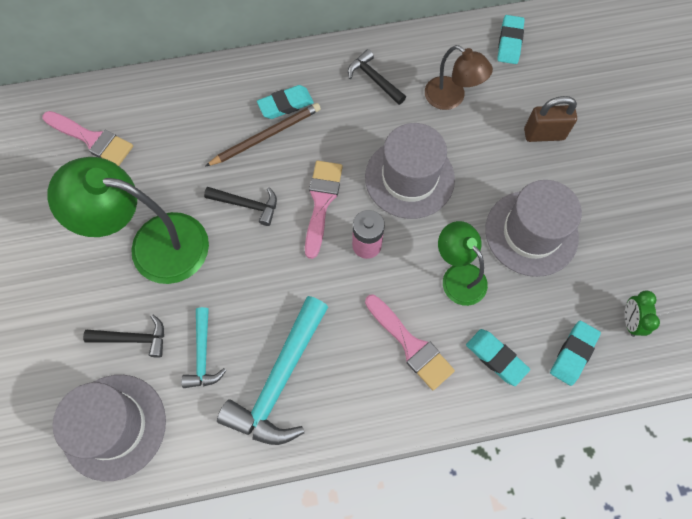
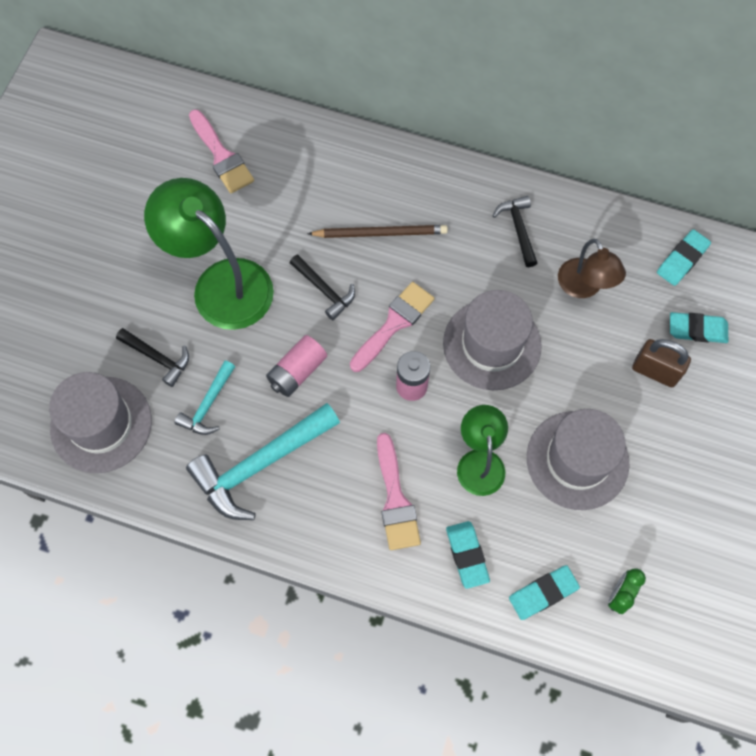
camera: 30 degrees right, 0 degrees up
turquoise eraser [257,85,314,119] -> turquoise eraser moved to [670,312,728,343]
none -> pink battery [266,335,327,397]

